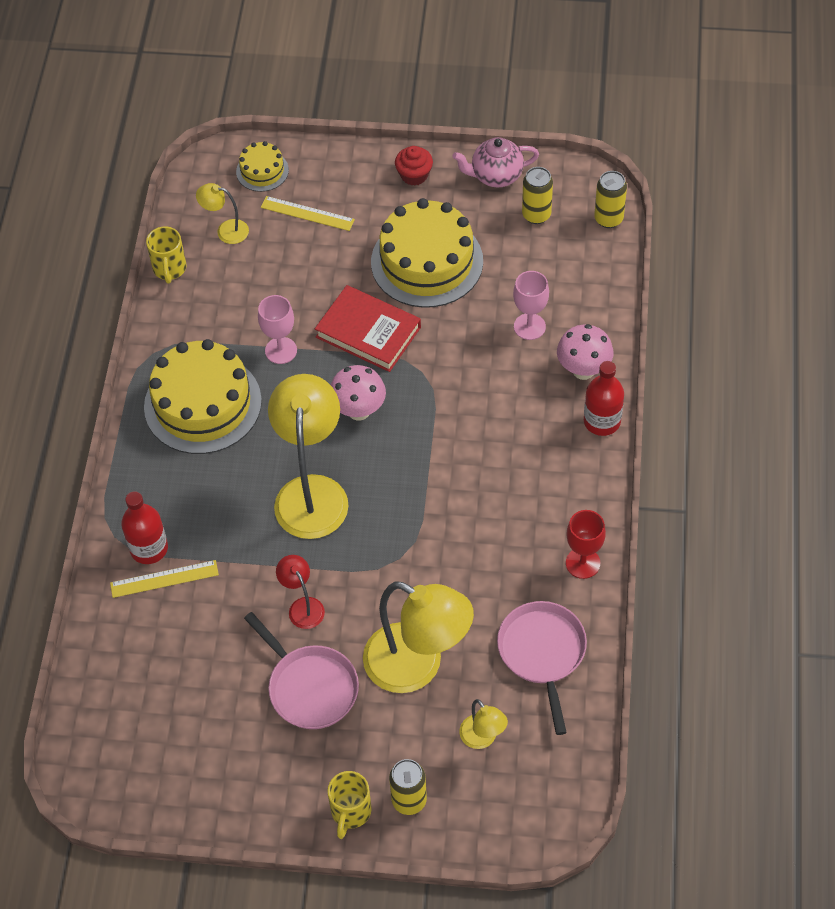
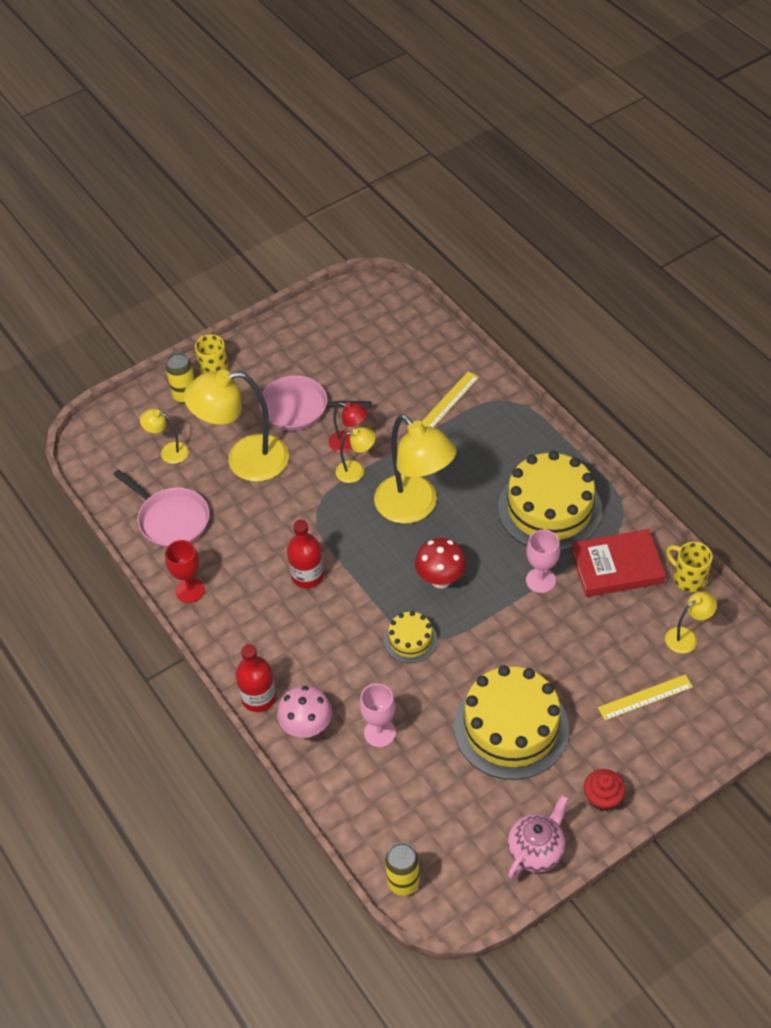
camera: 140 degrees right, 5 degrees down
red bottle [121,491,168,564] -> red bottle moved to [287,520,324,588]
yellow cake [236,141,289,192] -> yellow cake moved to [384,611,437,663]
red book [315,285,421,372] -> red book moved to [571,529,666,597]
pink mushroom [331,365,386,420] -> red mushroom [415,538,467,588]
yellow can [522,167,553,224] -> none
none -> yellow lamp [335,427,376,483]

